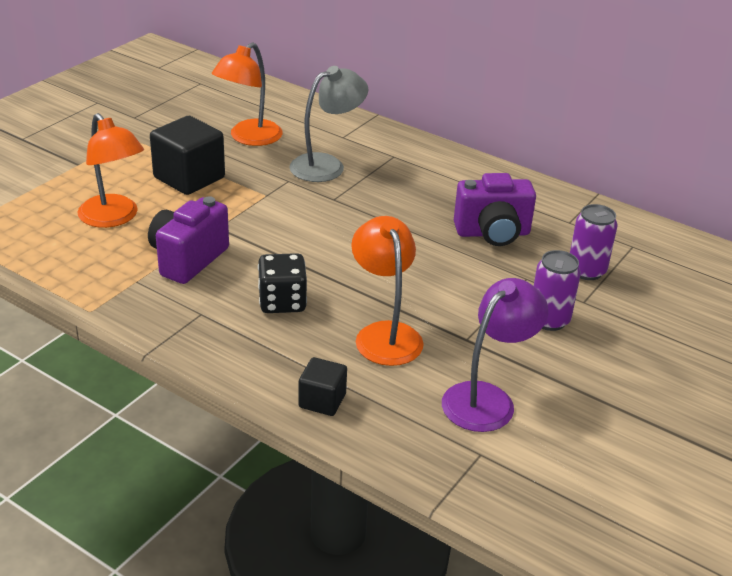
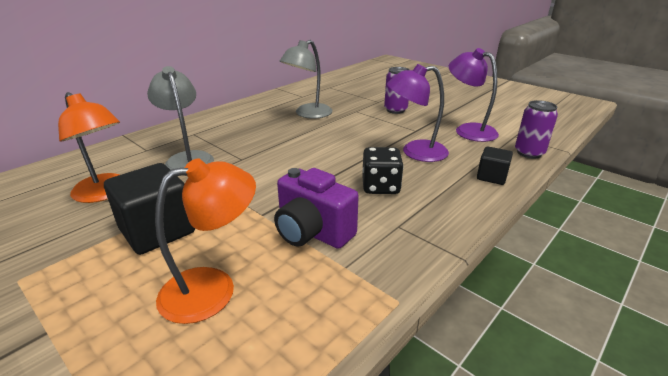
camera: 80 degrees left, 5 degrees down
orange lamp [351,216,424,366] -> purple lamp [387,64,449,162]
purple camera [454,173,536,246] -> grey lamp [280,40,332,118]
purple can [570,204,618,280] -> purple can moved to [515,100,558,159]

